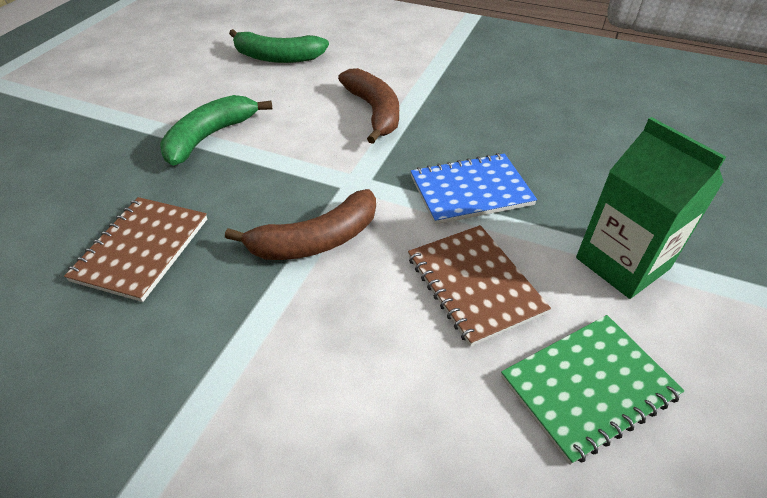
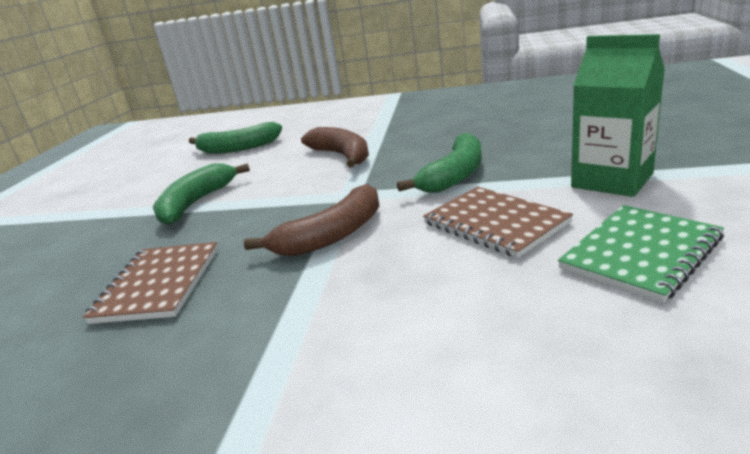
camera: 10 degrees left, 20 degrees down
blue notebook [410,153,537,225] -> green banana [397,133,482,193]

